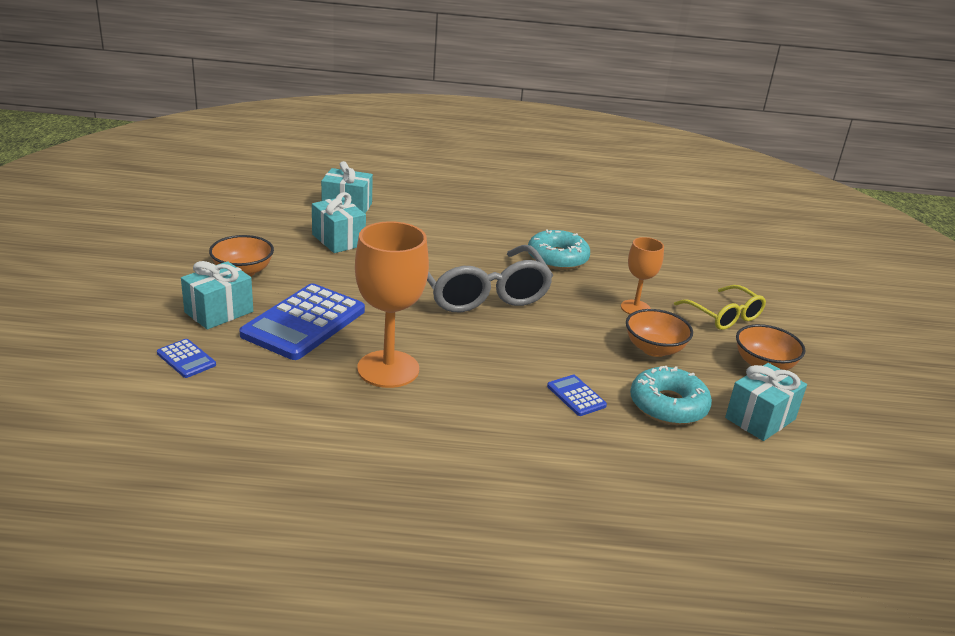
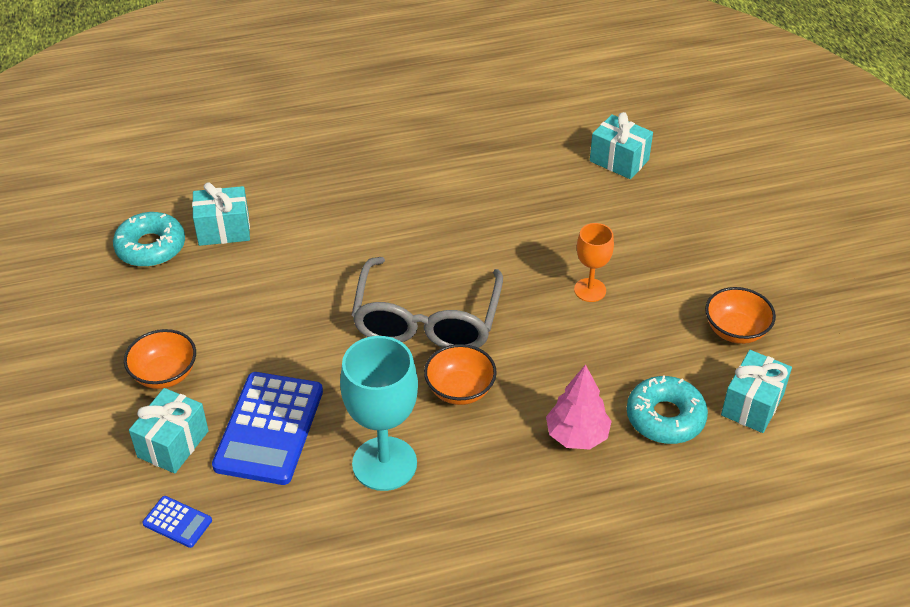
camera: 15 degrees left, 15 degrees up
turquoise gift [312,192,366,253] -> turquoise gift moved to [590,112,653,179]
orange goblet [355,221,429,388] -> turquoise goblet [340,336,418,491]
grey glasses [427,245,553,312] -> grey glasses turned 45 degrees clockwise [352,257,503,348]
turquoise donut [528,230,590,270] -> turquoise donut moved to [113,212,185,267]
blue calculator [547,375,607,416] -> pink tree [546,364,612,449]
orange bowl [626,309,693,357] -> orange bowl moved to [424,344,497,405]
yellow glasses [674,285,766,330] -> none

